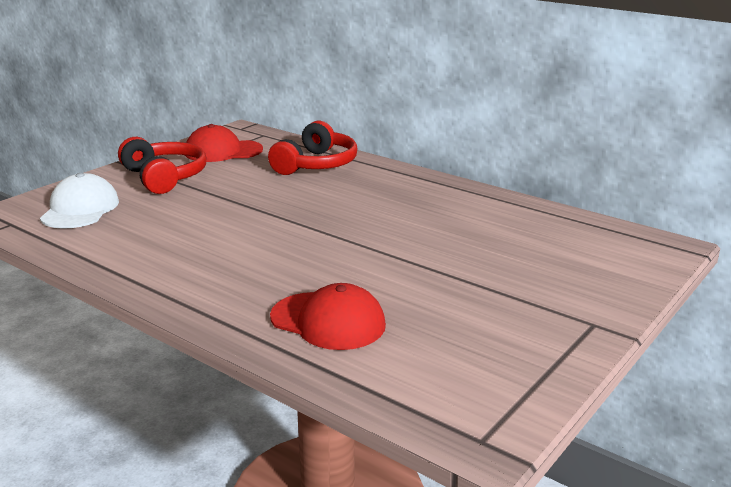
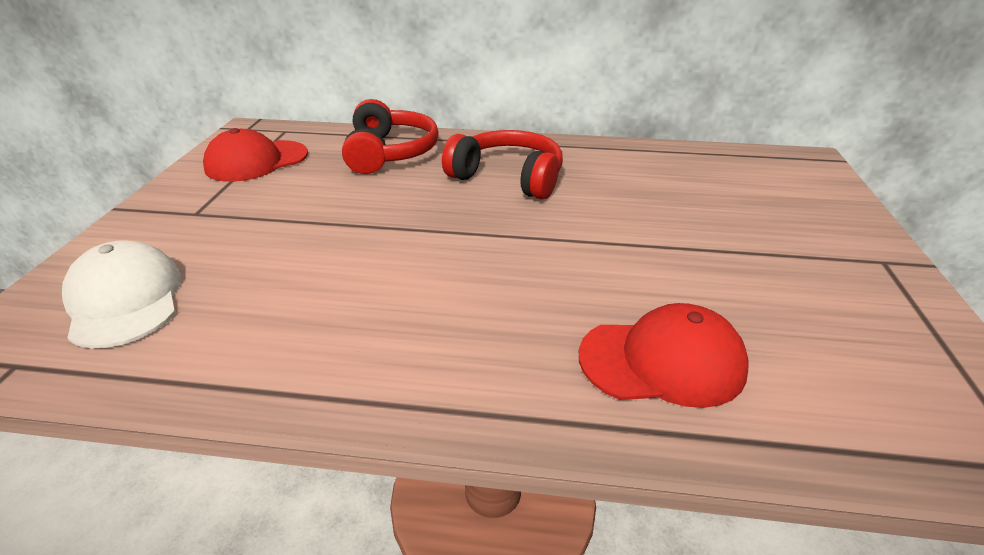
camera: 30 degrees left, 10 degrees up
red headphones [118,137,206,194] -> red headphones moved to [442,130,563,200]

